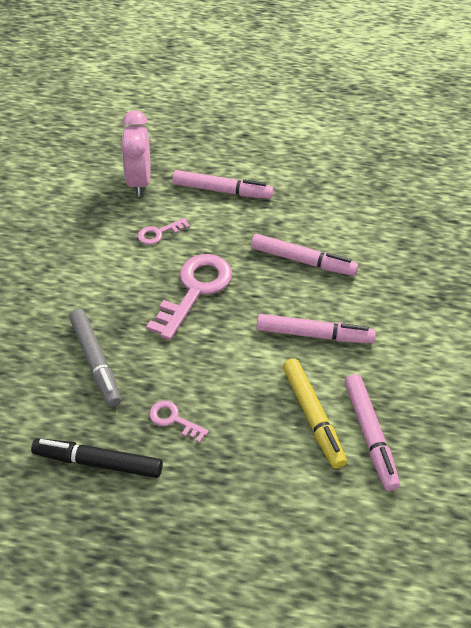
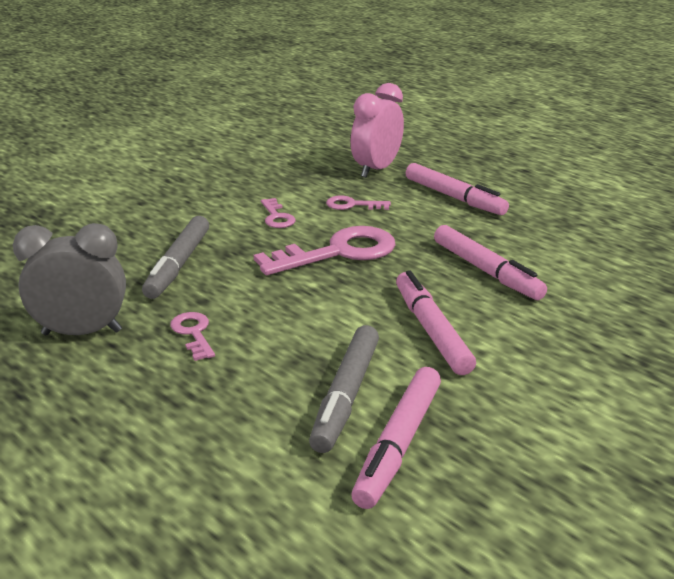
camera: 35 degrees right, 20 degrees down
black marker [31,438,163,478] -> grey clock [13,223,126,335]
pink marker [257,314,376,343] -> pink marker turned 150 degrees counterclockwise [396,270,476,375]
yellow marker [283,358,347,469] -> grey marker [309,325,379,453]
none -> pink key [261,198,296,228]

